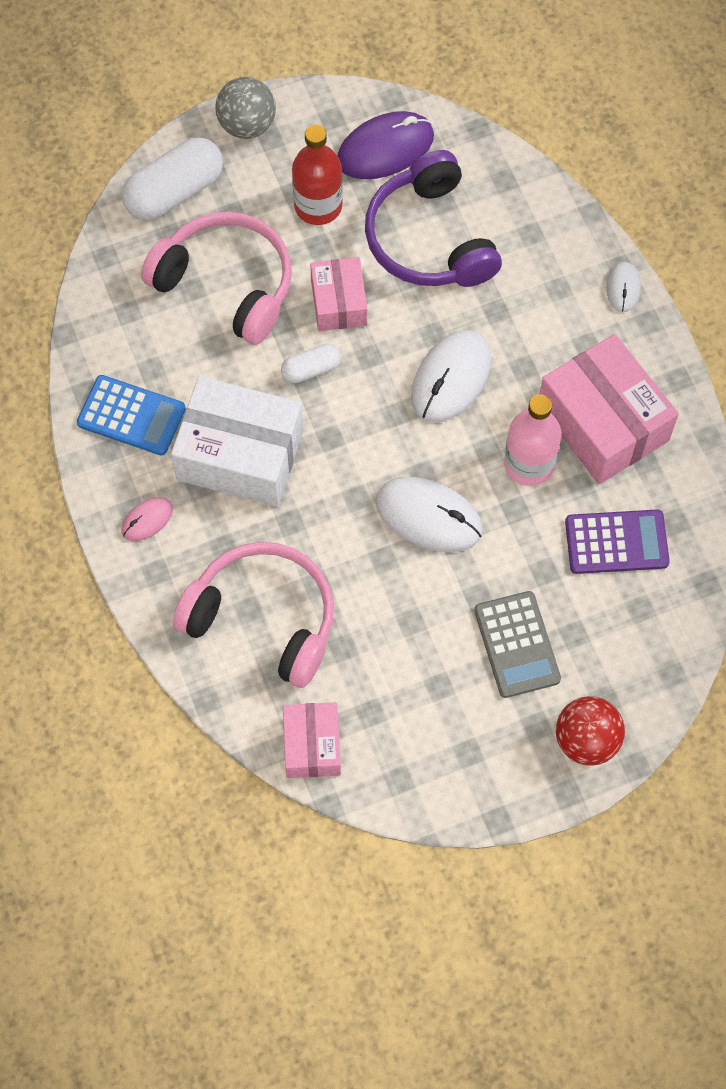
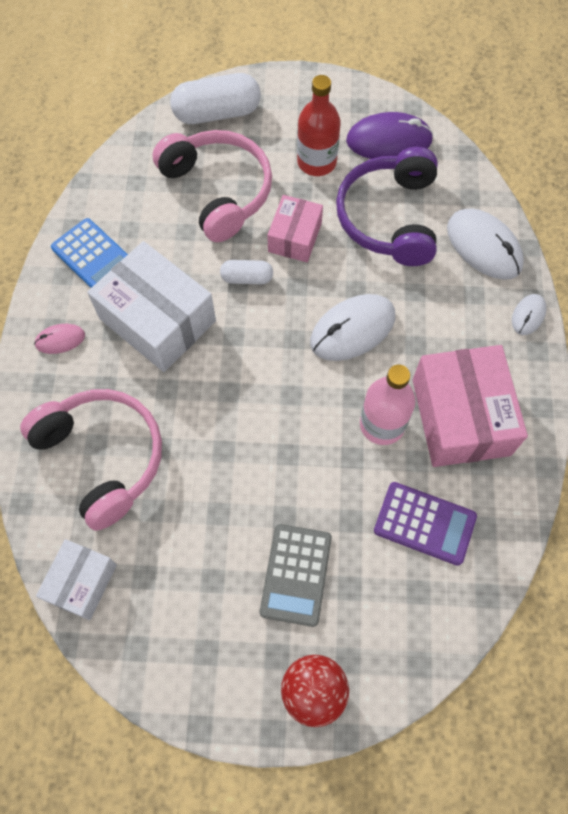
camera: 25 degrees right, 0 degrees up
grey ball [215,77,276,139] -> none
pink box [283,702,341,778] -> white box [36,539,117,620]
white mouse [375,477,483,552] -> white mouse moved to [447,208,524,280]

